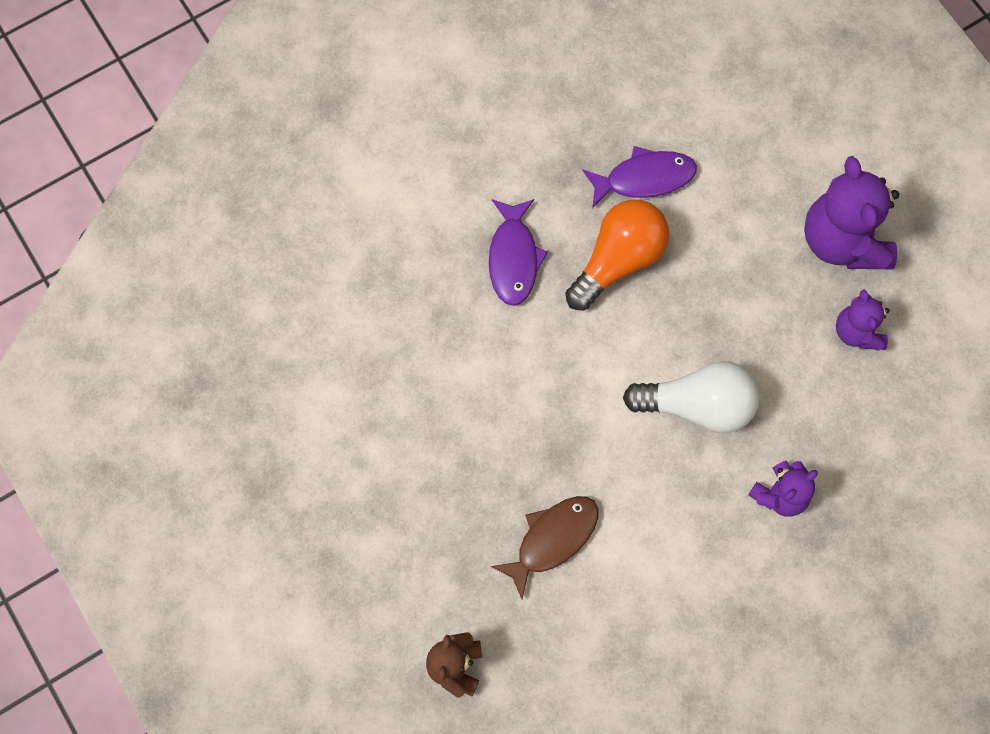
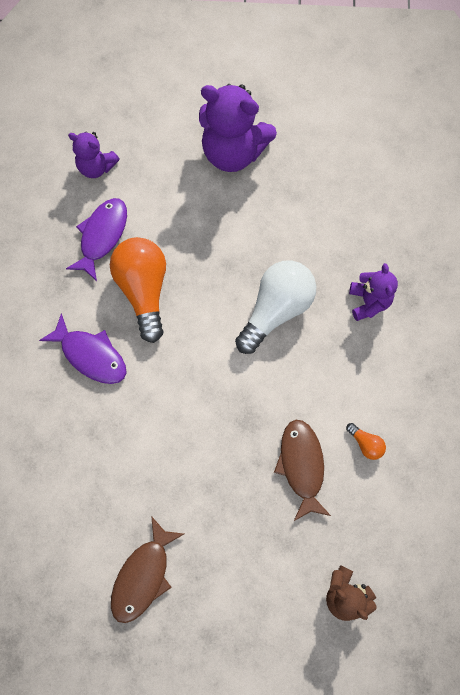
camera: 55 degrees left, 0 degrees up
purple teddy bear [836,290,890,351] -> purple teddy bear moved to [68,131,120,178]
none -> brown fish [111,516,184,623]
none -> orange light bulb [346,423,386,460]

